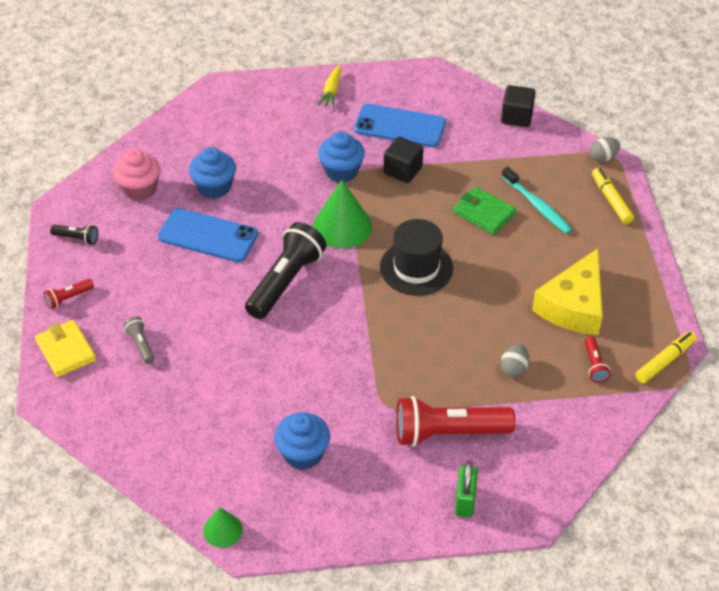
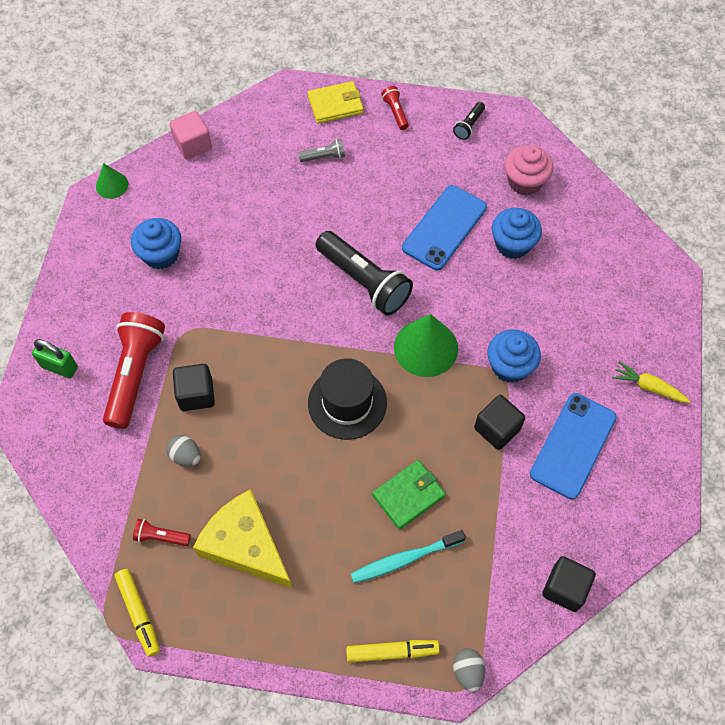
camera: 105 degrees right, 15 degrees up
none -> pink cube [170,111,212,159]
none -> black cube [173,364,215,411]

